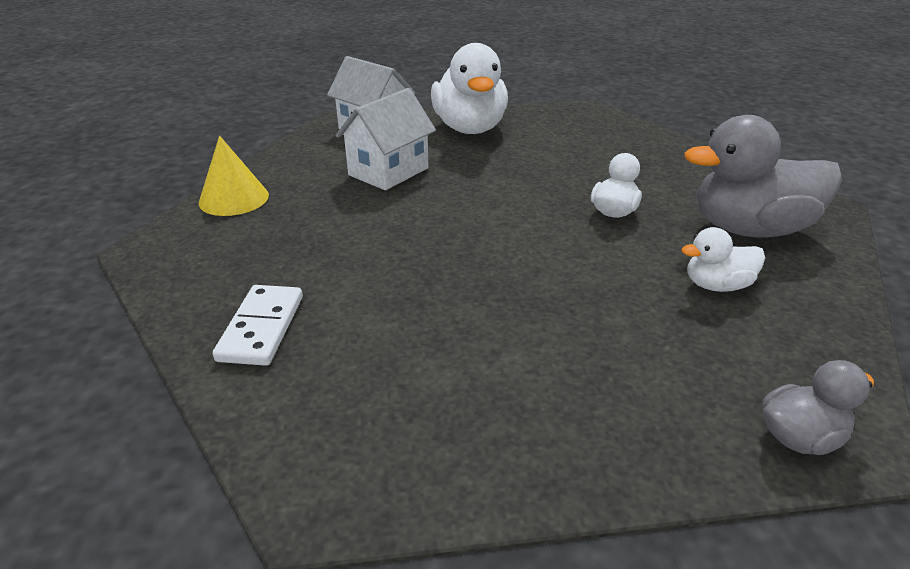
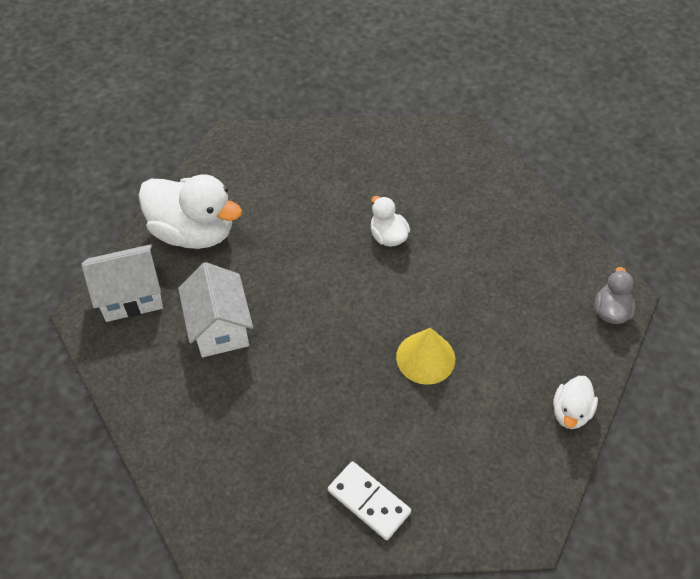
camera: 55 degrees left, 20 degrees up
yellow cone [199,136,269,216] -> yellow cone moved to [396,328,455,385]
white duck [681,227,765,292] -> white duck moved to [553,376,598,429]
grey duck [685,115,842,238] -> none

